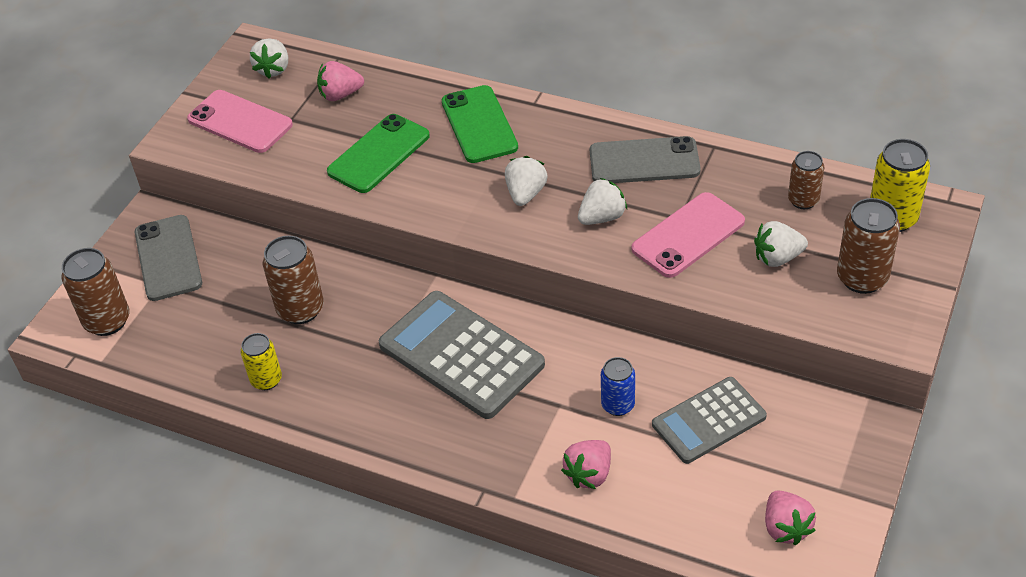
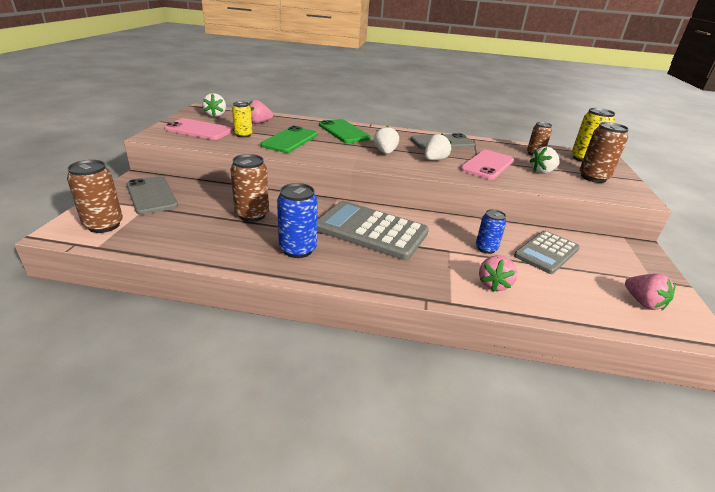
camera: 20 degrees left, 15 degrees down
yellow can [241,333,282,390] -> yellow can moved to [232,102,252,138]
none -> blue can [277,183,318,258]

